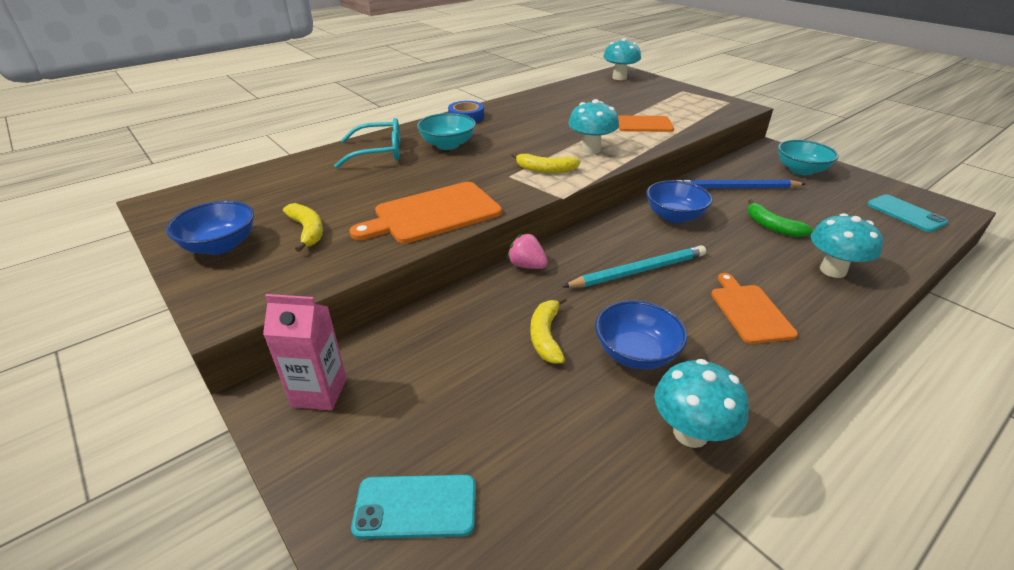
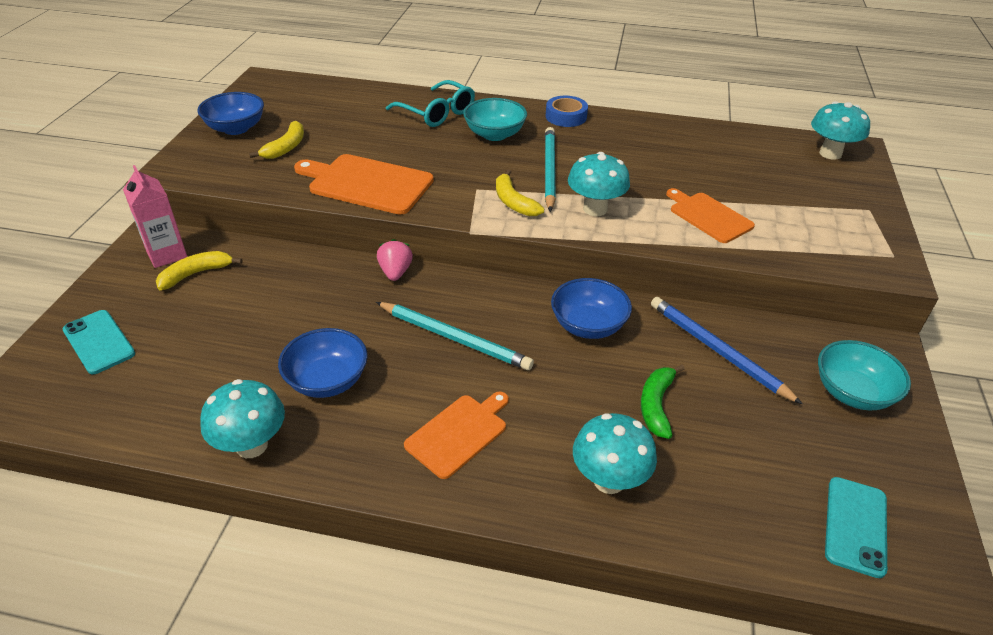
camera: 50 degrees right, 5 degrees up
yellow banana [530,296,567,363] -> yellow banana moved to [156,251,243,290]
none -> turquoise pencil [545,127,556,212]

